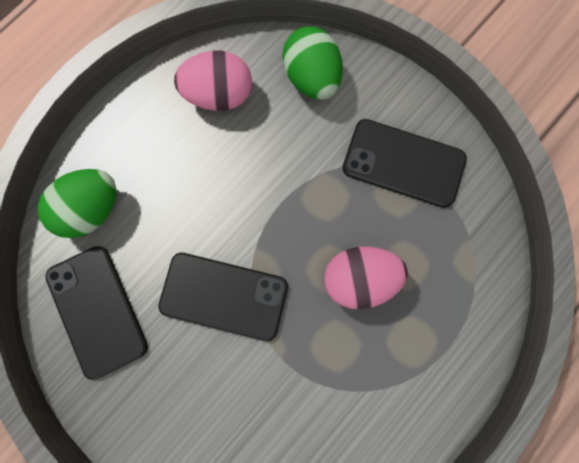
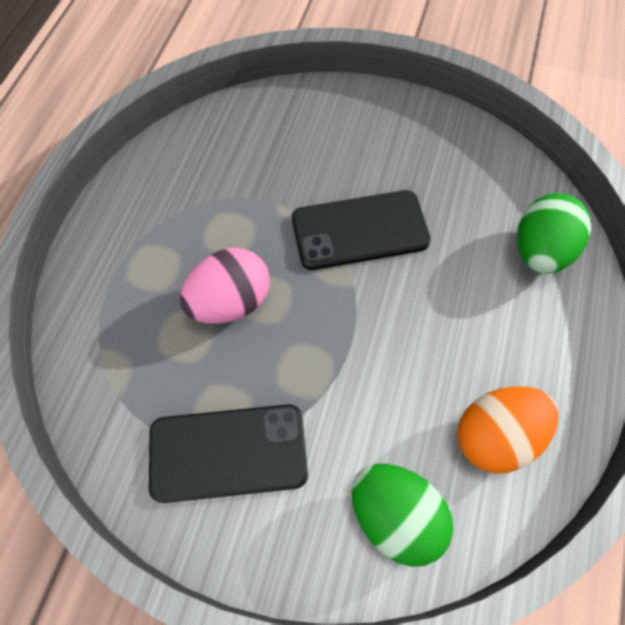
camera: 155 degrees right, 15 degrees down
black phone [45,246,148,380] -> none
pink egg [174,51,252,111] -> orange egg [457,386,559,474]

